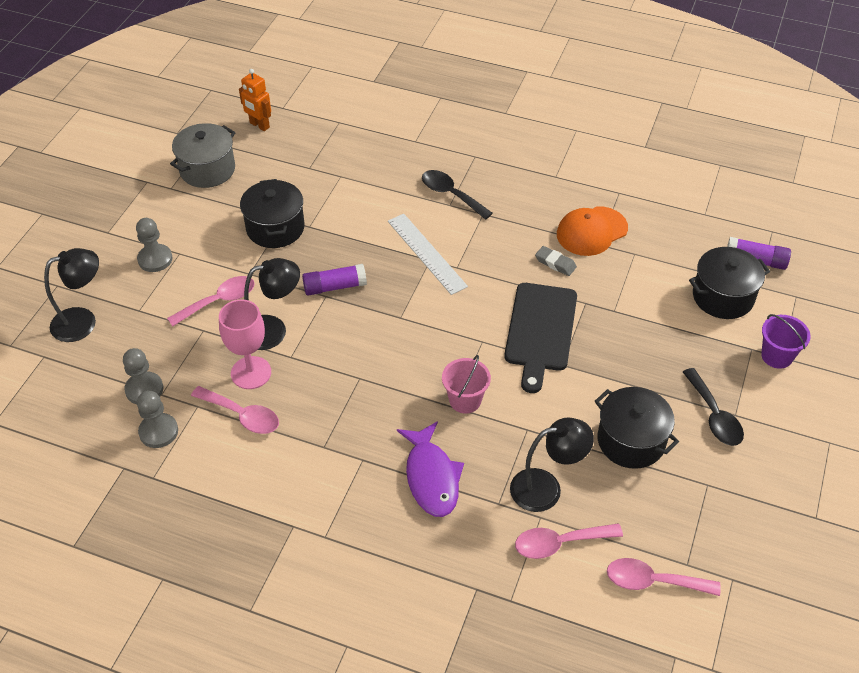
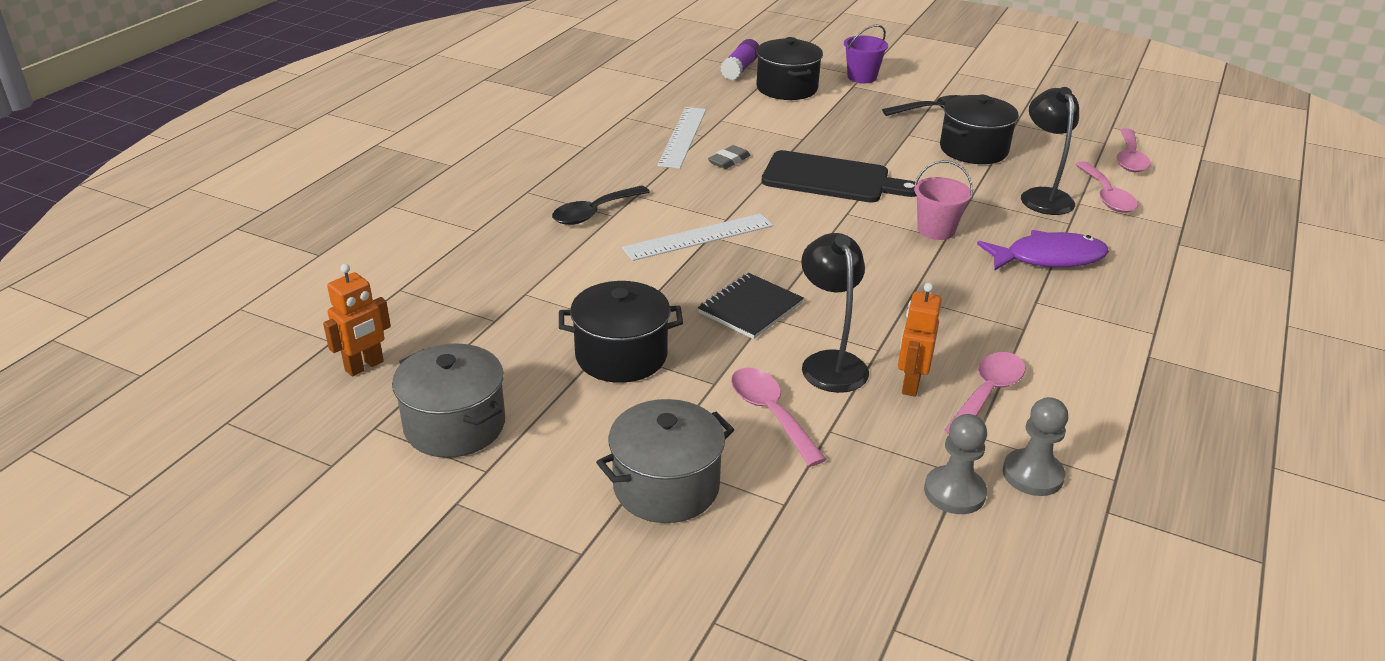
camera: 85 degrees left, 15 degrees down
black lamp [44,248,99,342] -> none
grey pawn [136,218,173,272] -> grey pot [596,399,734,523]
pink goblet [219,299,271,389] -> orange robot [898,283,942,397]
purple glue stick [302,264,367,296] -> black notebook [698,273,804,339]
orange cap [557,206,628,256] -> white ruler [657,107,706,169]

